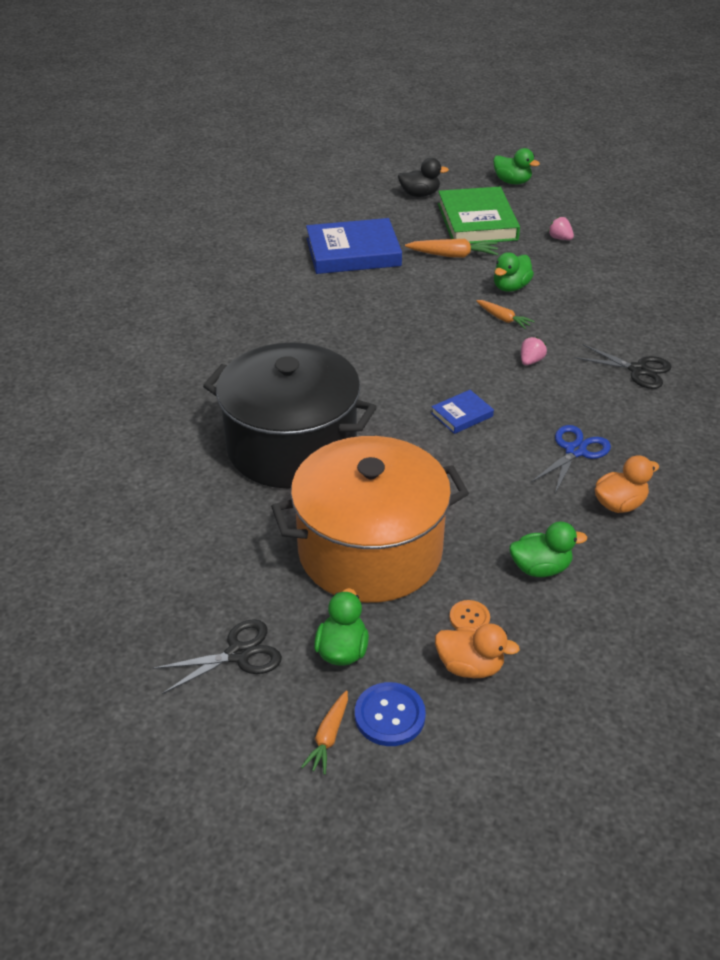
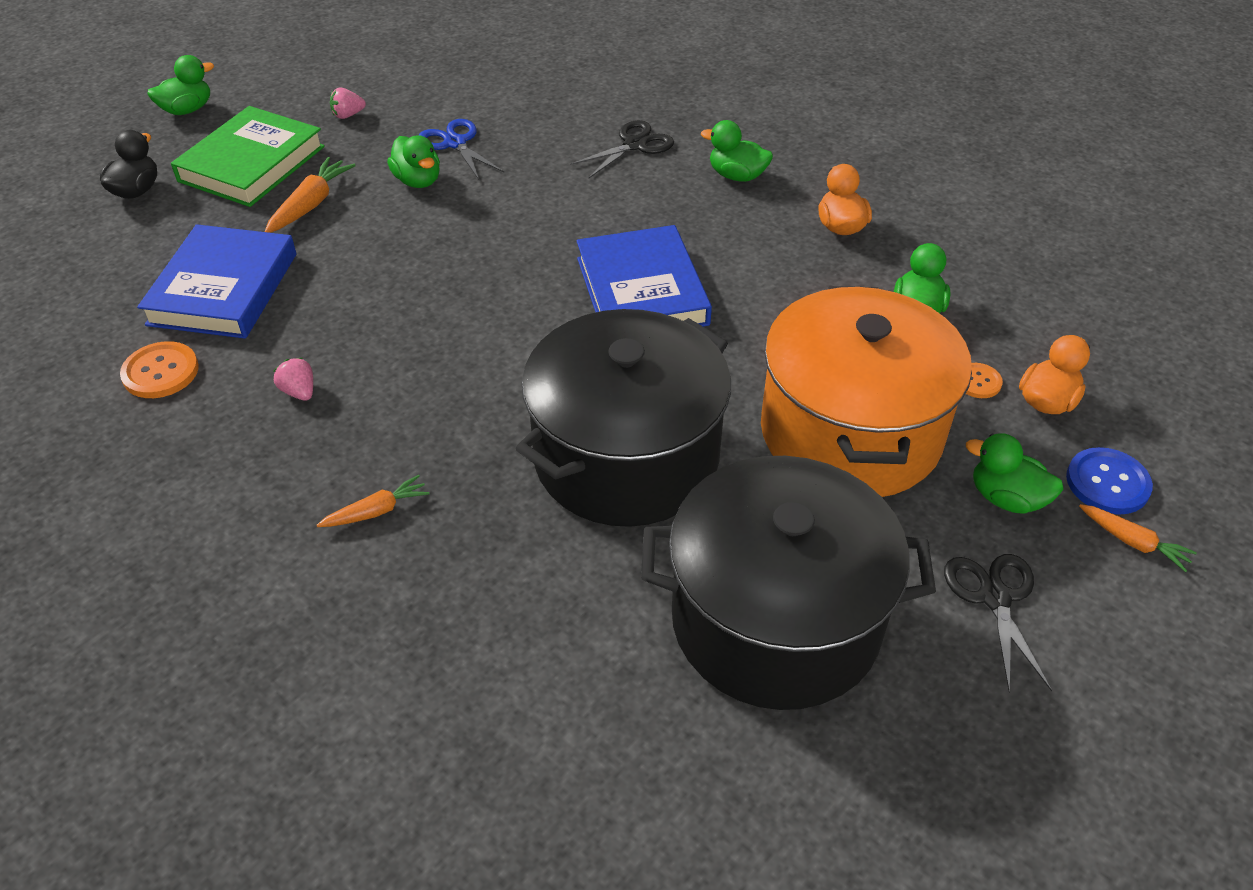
camera: 70 degrees left, 5 degrees up
blue book [431,390,494,434] -> blue book [577,225,712,327], size x2.11
green book [438,187,520,244] -> green book turned 75 degrees counterclockwise [171,106,325,207]
orange carrot [476,300,535,329] -> orange carrot moved to [317,475,429,527]
pink strawberry [521,337,547,365] -> pink strawberry moved to [274,358,313,401]
blue scissors [531,425,611,493] -> blue scissors moved to [419,119,504,180]
none -> orange button [120,341,199,398]
none -> black pot [641,456,936,710]
none -> green duck [701,120,773,182]

